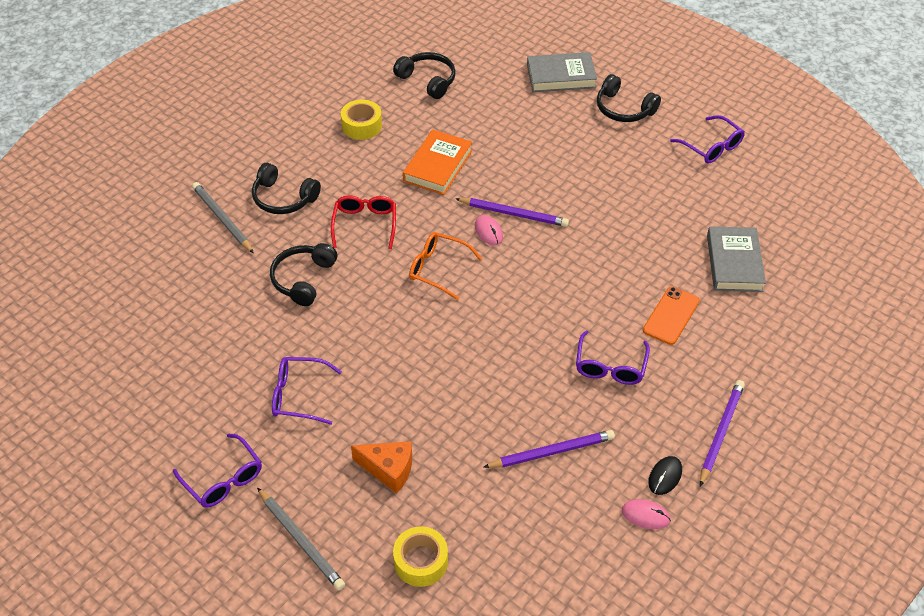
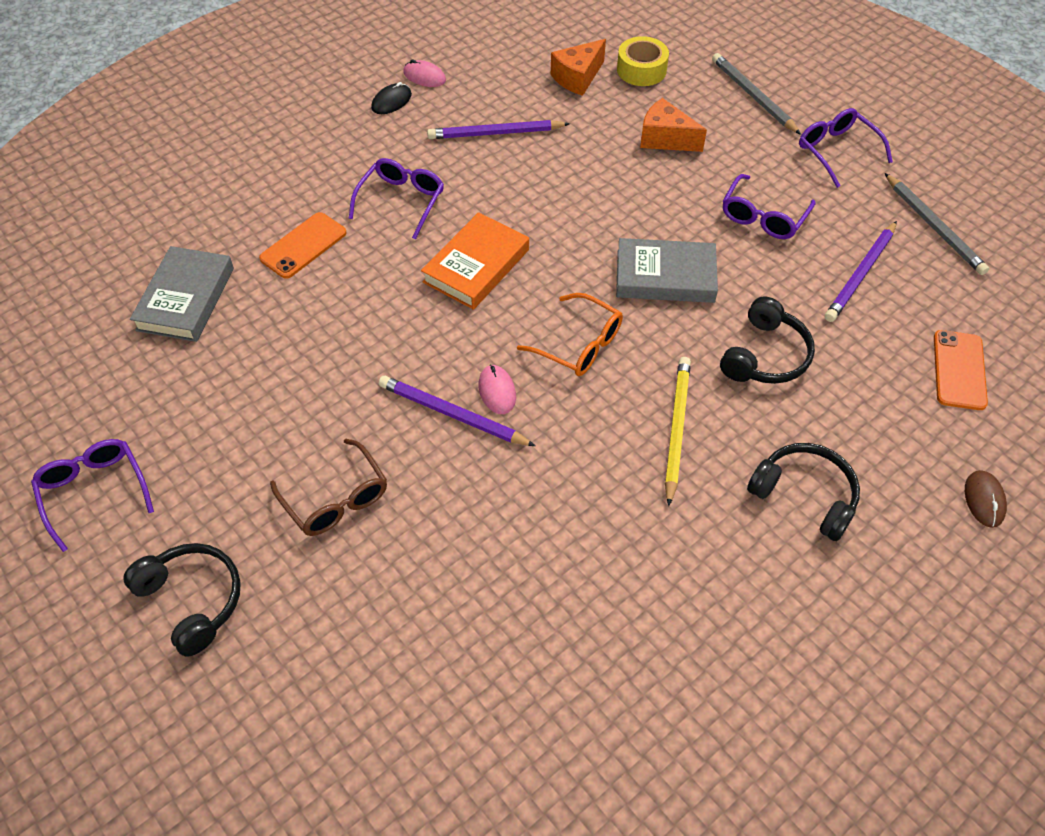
camera: 170 degrees left, 5 degrees up
grey pencil [192,182,254,253] -> grey pencil moved to [885,173,990,275]
purple glasses [272,357,342,425] -> purple glasses turned 105 degrees clockwise [723,174,816,239]
red glasses [331,195,396,249] -> yellow pencil [665,357,691,506]
yellow tape [341,100,382,140] -> none
black headphones [393,52,456,99] -> none
orange book [403,130,472,195] -> orange book moved to [421,212,529,310]
grey book [527,52,597,92] -> grey book moved to [616,238,718,303]
purple pencil [700,380,745,486] -> purple pencil moved to [825,221,897,322]
none -> brown glasses [270,439,387,536]
none -> orange cheese [551,39,606,96]
none -> orange phone [934,330,988,410]
none -> brown mouse [965,470,1007,528]

